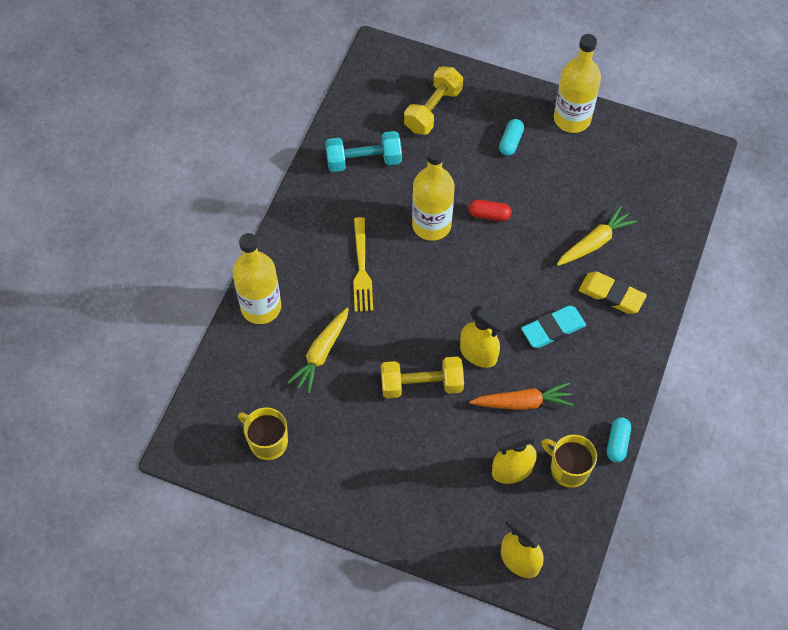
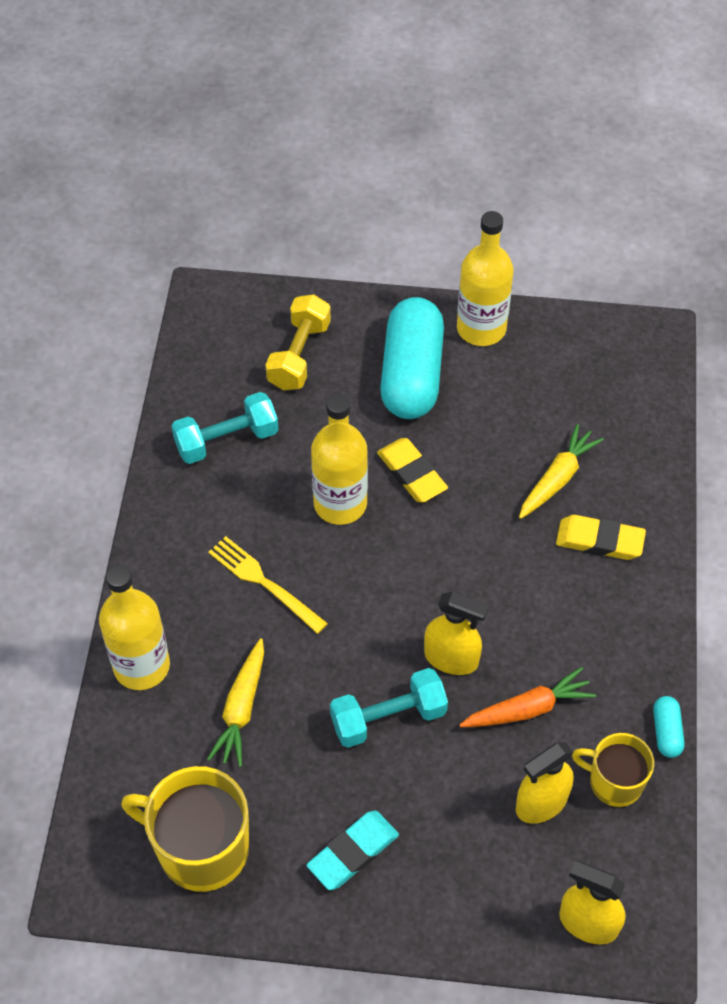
camera: 15 degrees left, 5 degrees down
yellow mug [238,407,288,460] -> yellow mug [121,766,249,892], size x1.65
yellow fork [353,217,373,312] -> yellow fork turned 150 degrees clockwise [208,536,328,634]
yellow dumbbell [381,357,464,398] -> turquoise dumbbell [330,668,448,748]
red capsule [468,199,512,221] -> yellow eraser [377,438,448,502]
turquoise capsule [499,119,524,156] -> turquoise capsule [380,297,444,419], size x2.43
turquoise eraser [521,306,586,348] -> turquoise eraser moved to [306,811,399,890]

